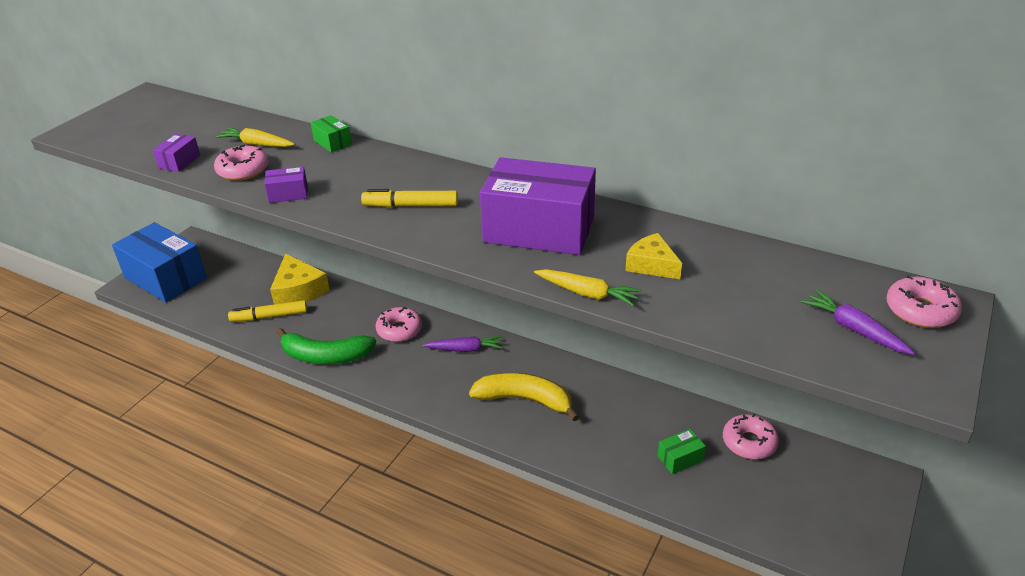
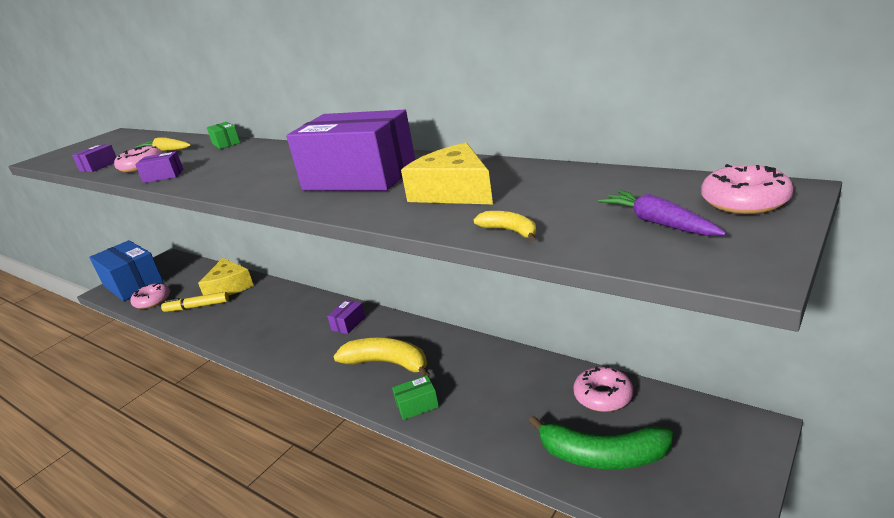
camera: 10 degrees right, 10 degrees down
green banana [276,328,376,364] -> green banana moved to [529,416,673,469]
yellow marker [361,189,458,207] -> none
pink donut [376,307,422,342] -> pink donut moved to [131,283,170,309]
purple carrot [423,336,503,352] -> purple box [327,300,365,334]
yellow carrot [534,269,642,306] -> none
yellow cheese [626,233,682,279] -> yellow cheese [401,143,493,204], size x1.60
green box [657,429,706,474] -> green box moved to [392,375,439,420]
none -> yellow banana [474,211,536,241]

